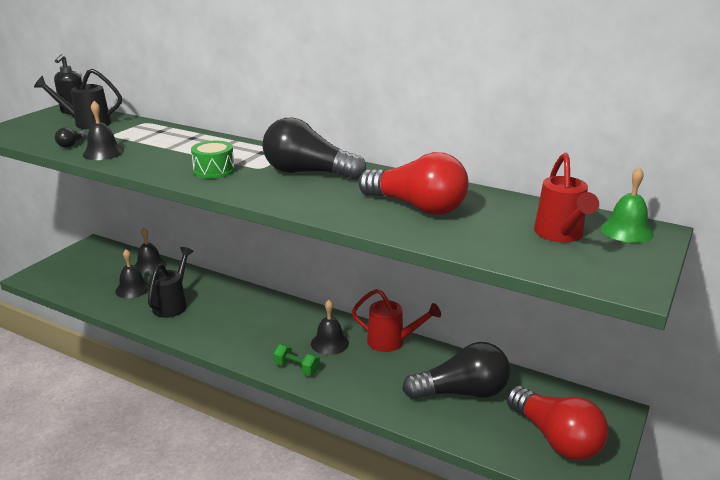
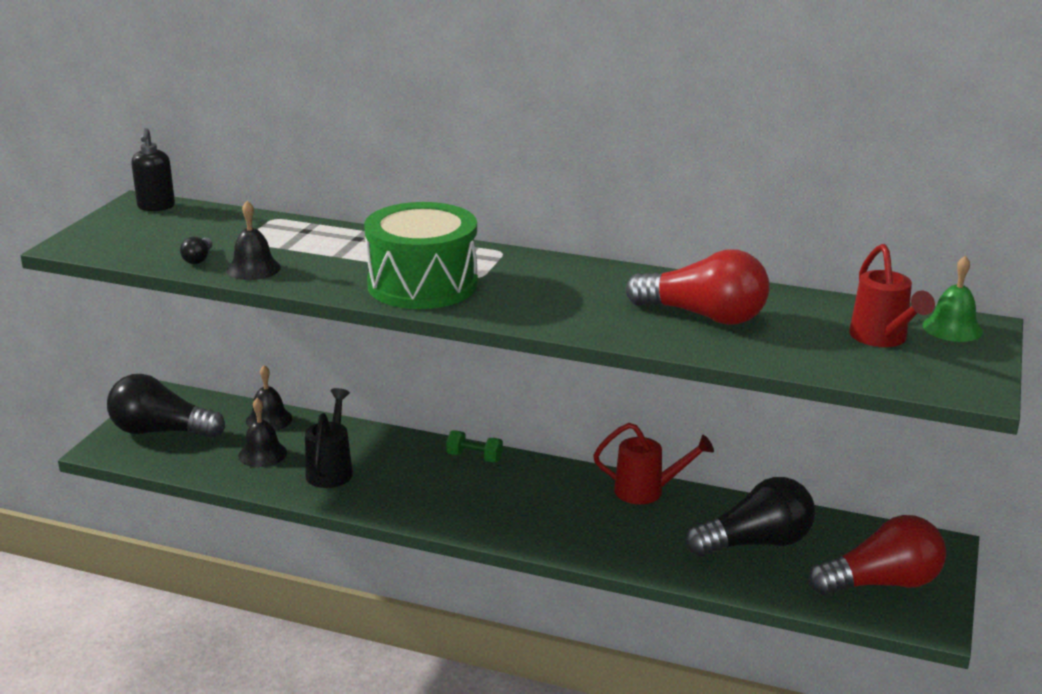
camera: 10 degrees left, 0 degrees up
black watering can [34,69,122,129] -> none
green drum [191,141,235,179] -> green drum [364,202,478,309], size x2.07
black light bulb [263,118,366,180] -> black light bulb moved to [107,374,225,438]
green dumbbell [273,344,320,376] -> green dumbbell moved to [446,430,503,462]
black bell [311,300,349,355] -> none
red light bulb [507,386,608,461] -> red light bulb turned 60 degrees counterclockwise [808,515,946,596]

